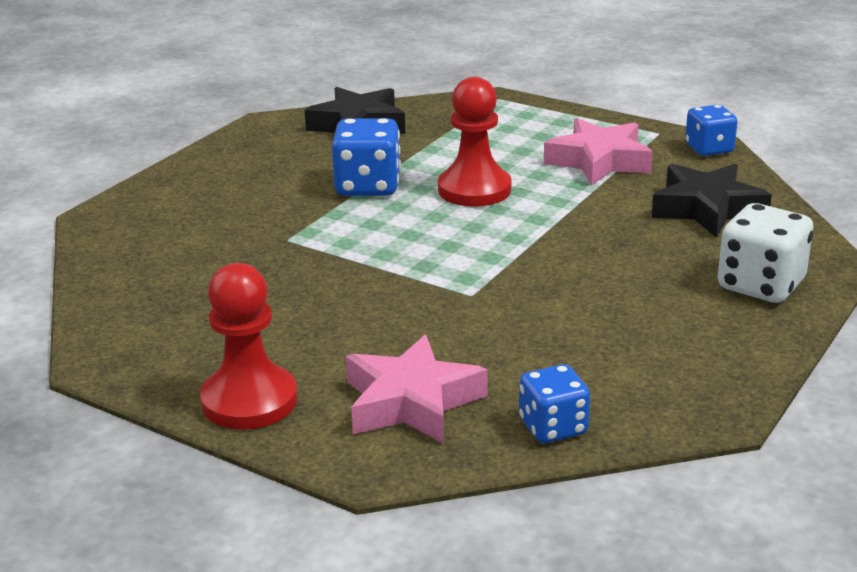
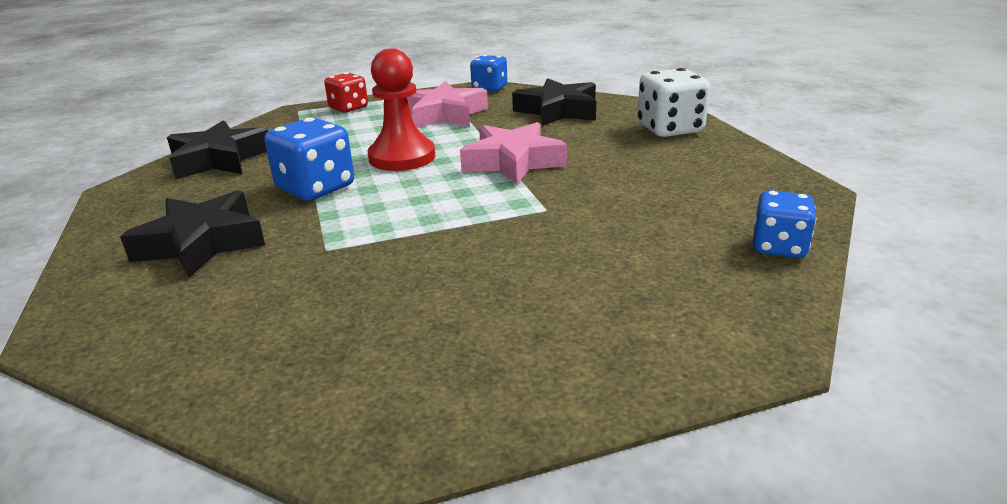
camera: 50 degrees left, 0 degrees up
red pawn [200,263,298,429] -> none
pink star [346,335,487,444] -> pink star moved to [460,122,567,185]
none -> black star [120,190,265,278]
none -> red dice [324,72,368,113]

